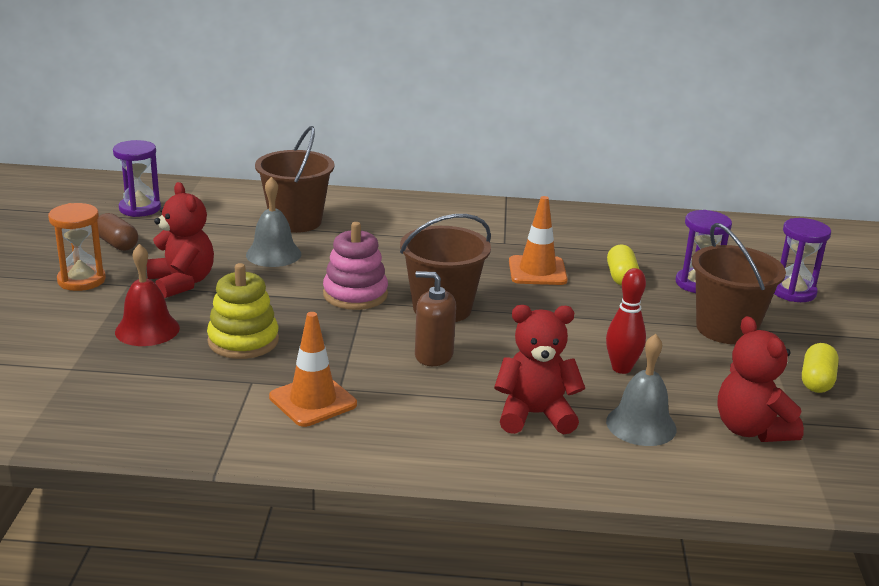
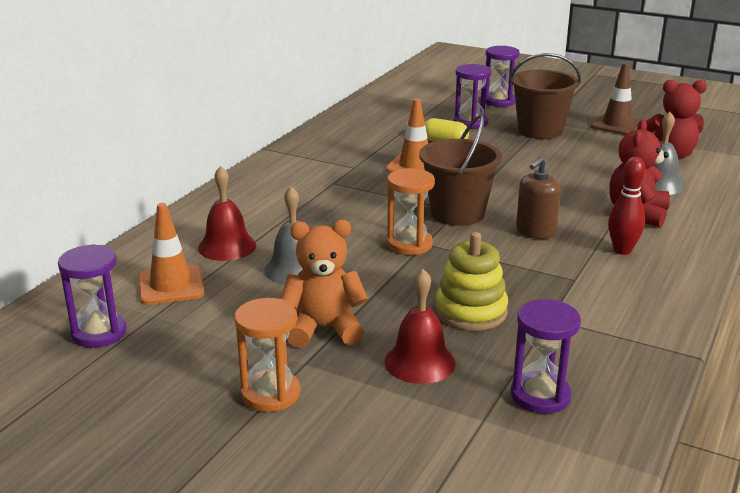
camera: 65 degrees left, 0 degrees up
brown capsule [97,213,138,251] -> none
red teddy bear [147,182,214,298] -> orange teddy bear [281,220,368,348]
brown bucket [255,126,334,233] -> red bell [198,166,256,261]
orange traffic cone [269,312,357,427] -> orange traffic cone moved to [139,203,204,305]
pink stacking toy [323,222,388,310] -> orange hourglass [387,168,435,255]
red bowling pin [606,268,646,374] -> red bowling pin moved to [608,157,646,255]
yellow capsule [802,343,839,393] -> brown traffic cone [590,63,642,135]
none -> purple hourglass [511,299,581,414]

